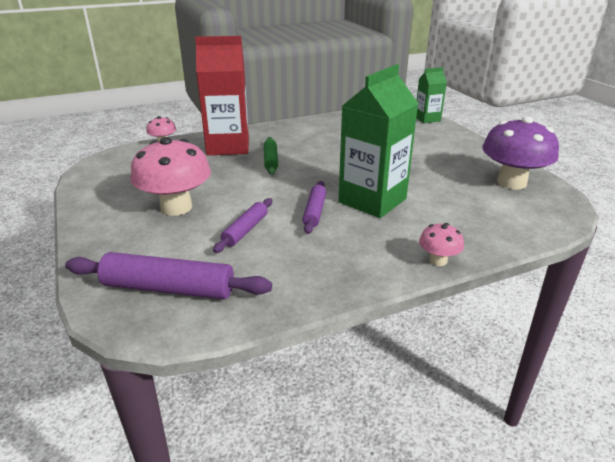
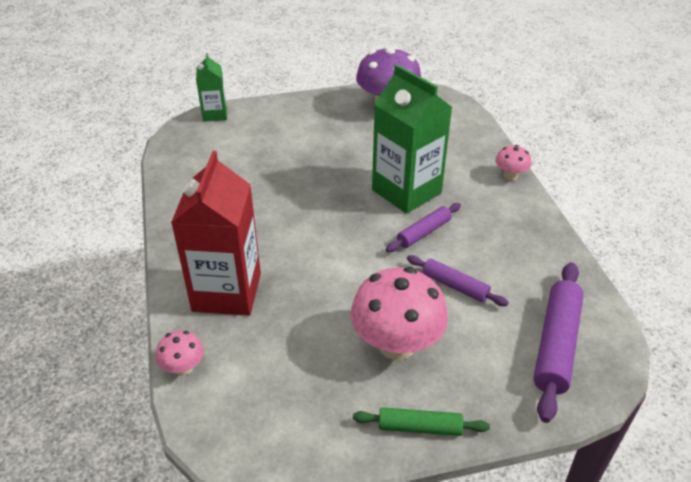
camera: 80 degrees left, 10 degrees up
green rolling pin [264,137,278,175] -> green rolling pin moved to [353,407,490,436]
purple rolling pin [302,181,326,234] -> purple rolling pin turned 60 degrees counterclockwise [386,203,461,252]

